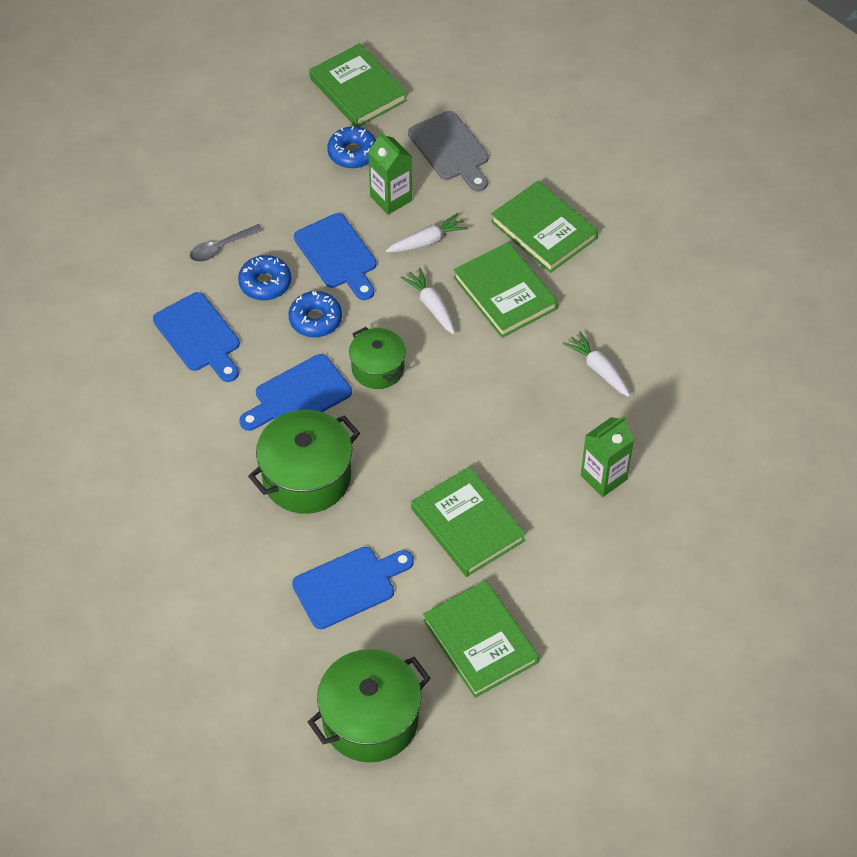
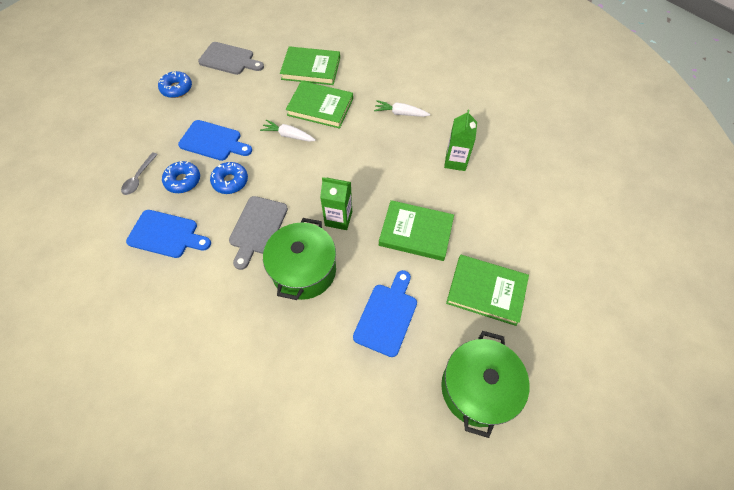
camera: 40 degrees left, 5 degrees up
blue cutting board [239,354,352,431] -> grey cutting board [229,196,288,270]
green book [309,43,407,127] -> none
green pot [349,327,406,389] -> none
green carton [368,131,412,215] -> green carton moved to [320,177,352,230]
white carrot [386,213,468,252] -> none

